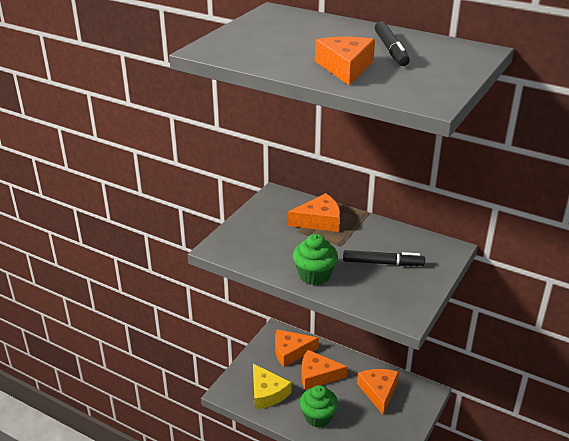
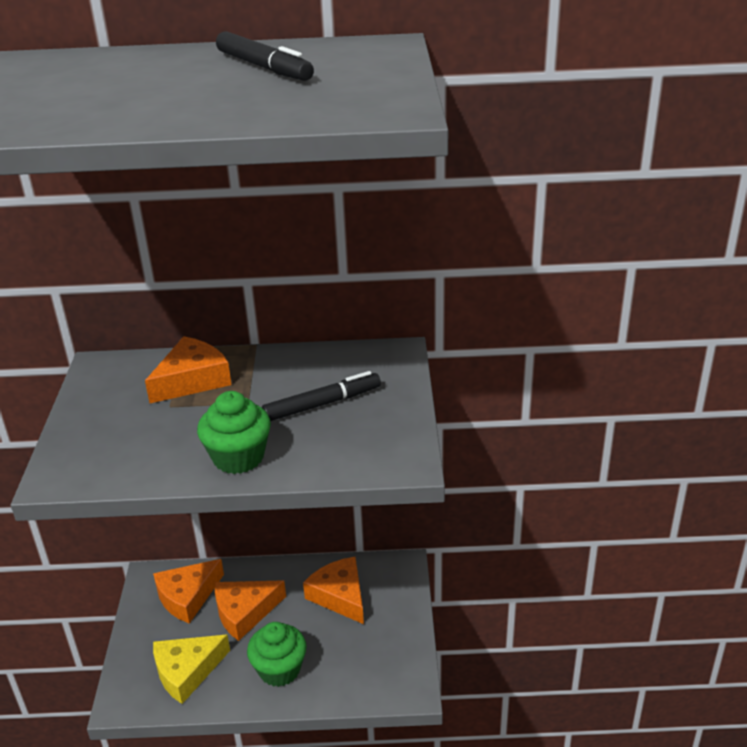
camera: 30 degrees left, 0 degrees up
yellow cheese [253,364,291,409] -> yellow cheese turned 120 degrees clockwise [153,634,230,704]
orange cheese [315,37,375,85] -> none

